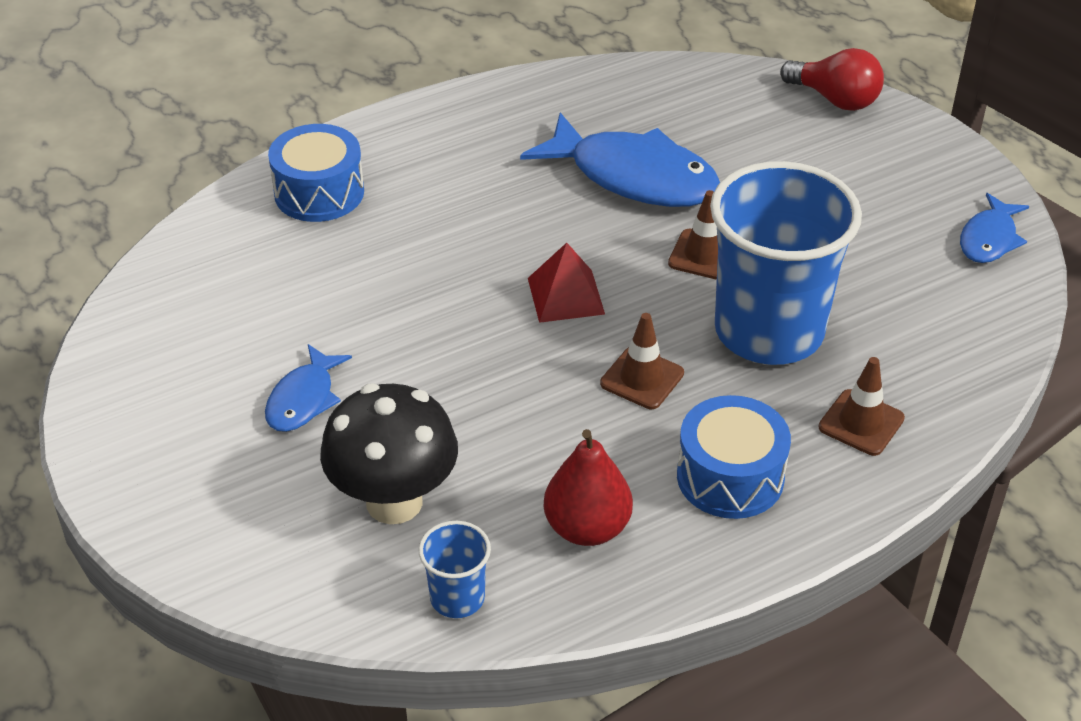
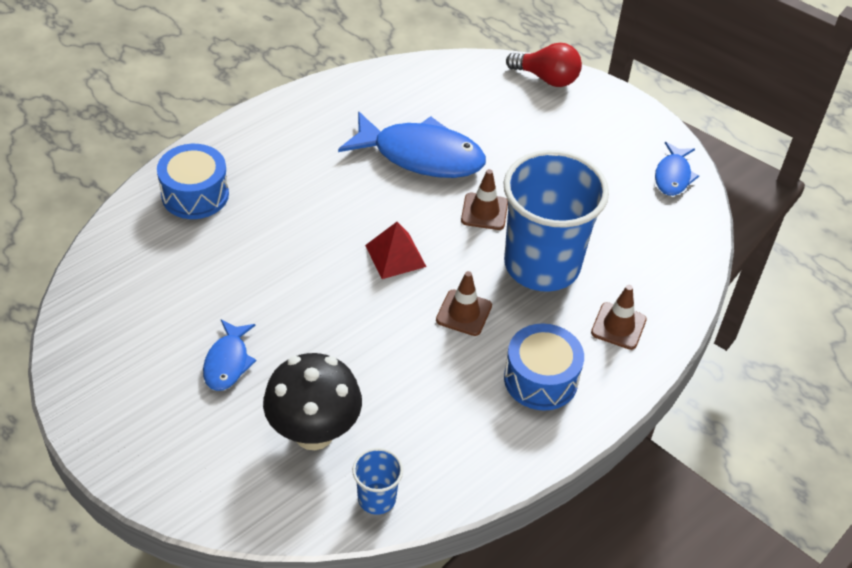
camera: 15 degrees left, 5 degrees up
red pear [544,429,633,546] -> none

